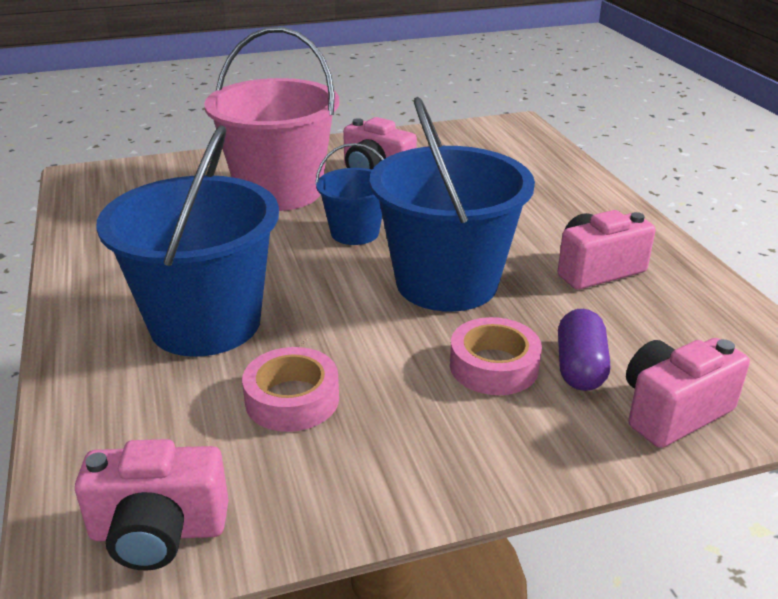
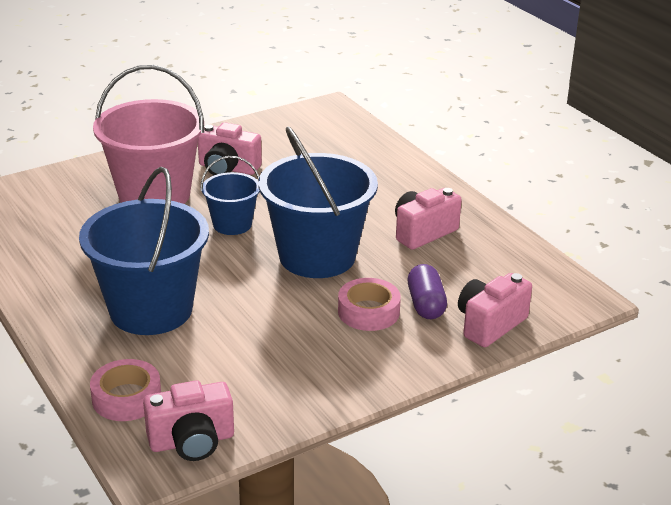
camera: 15 degrees left, 0 degrees up
pink tape [242,347,339,432] -> pink tape moved to [90,359,161,421]

